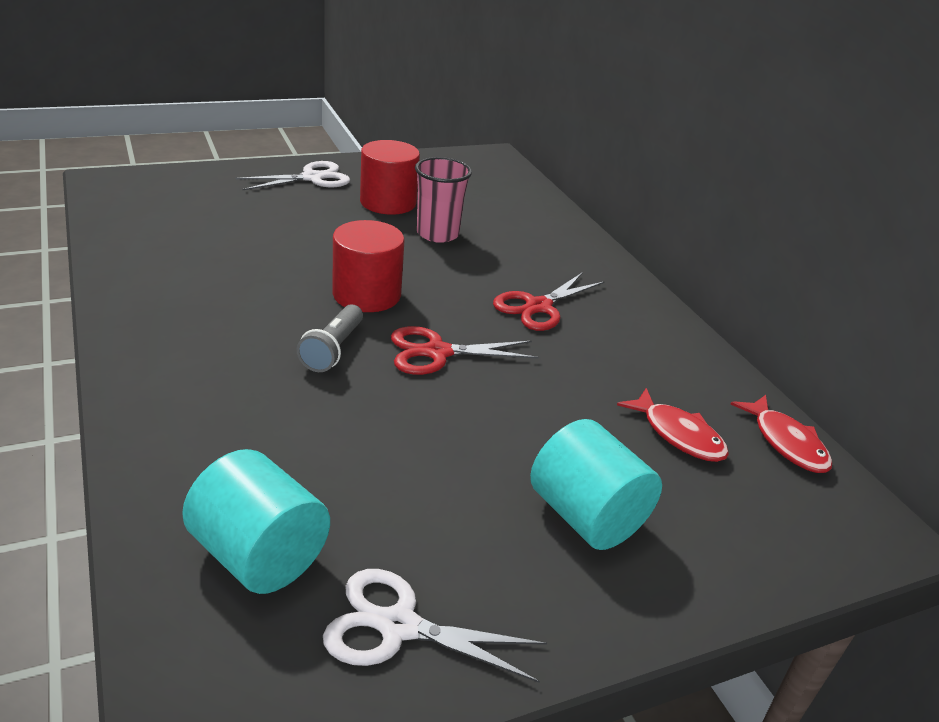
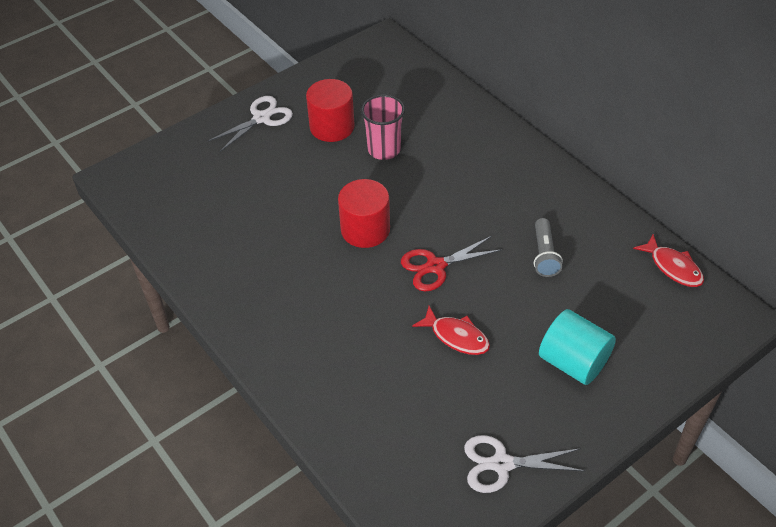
camera: 10 degrees left, 15 degrees up
turquoise cylinder [182,449,330,594] -> none
grey flashlight [297,304,363,372] -> grey flashlight moved to [534,218,563,277]
red scissors [493,272,605,331] -> none
red fish [617,388,729,462] -> red fish moved to [412,306,490,355]

